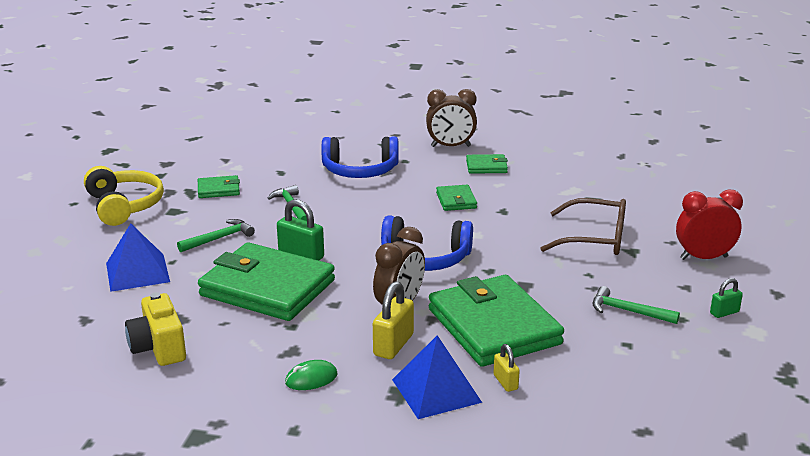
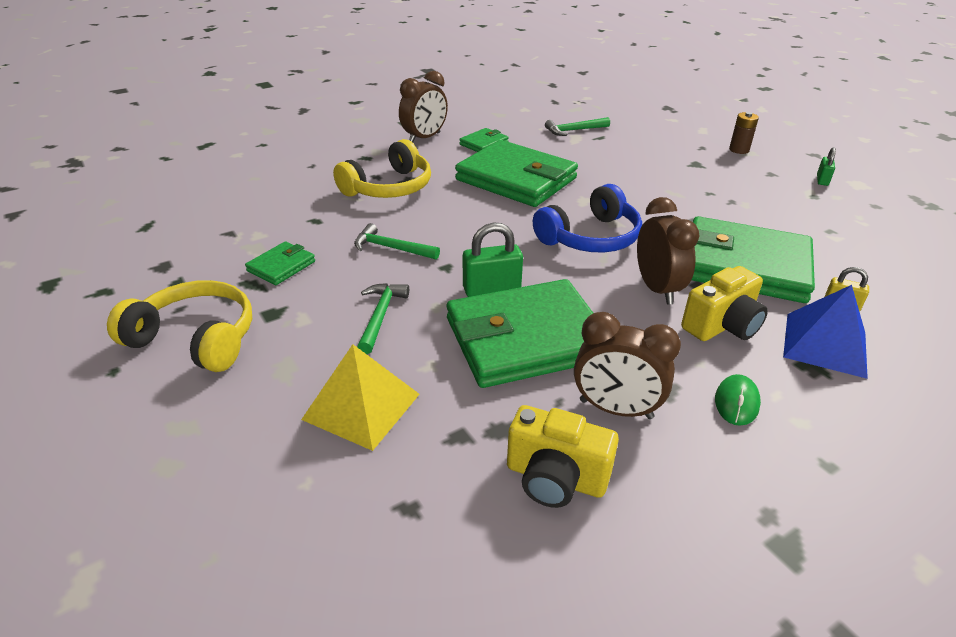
camera: 45 degrees left, 10 degrees up
blue pyramid [106,223,170,292] -> yellow pyramid [301,344,420,451]
blue headphones [322,136,399,178] -> yellow headphones [333,139,431,198]
yellow padlock [373,281,414,359] -> yellow camera [681,266,768,341]
green wallet [436,185,477,211] -> green wallet [455,140,578,207], size x2.24
brown glasses [540,198,626,255] -> none
green hammer [593,286,680,324] -> green hammer moved to [545,117,610,136]
red clock [676,189,743,260] -> brown battery [729,112,759,154]
none -> brown clock [574,312,681,419]

